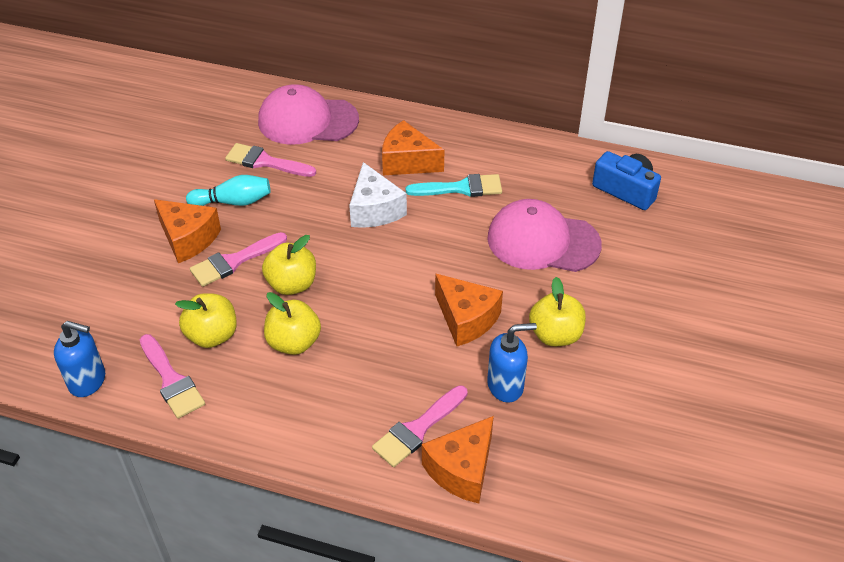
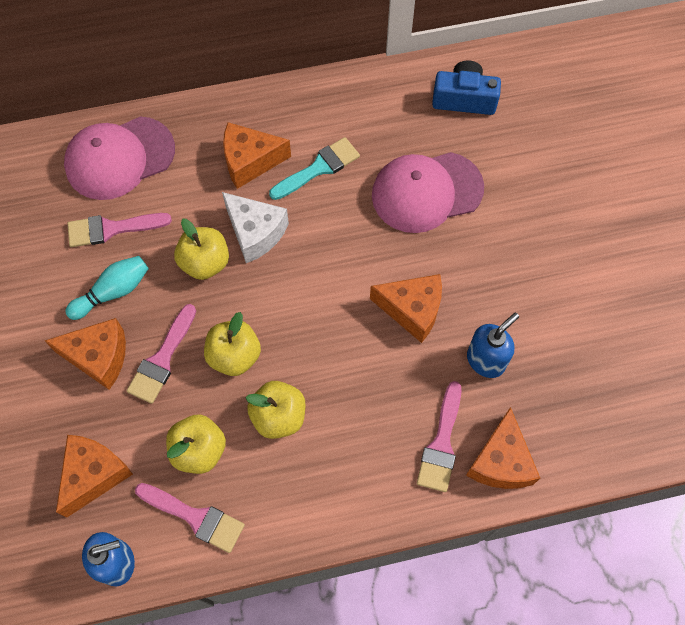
camera: 30 degrees left, 20 degrees up
yellow apple [529,277,586,346] -> yellow apple moved to [174,218,229,280]
none -> orange cheese [56,435,133,518]

